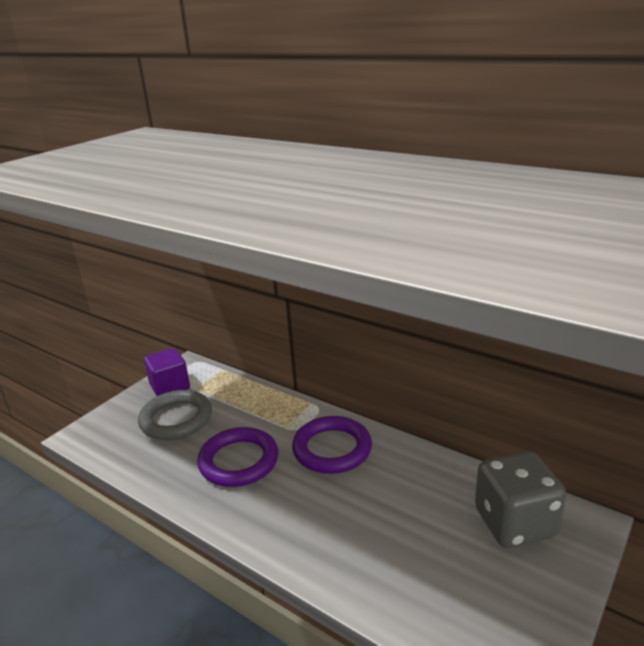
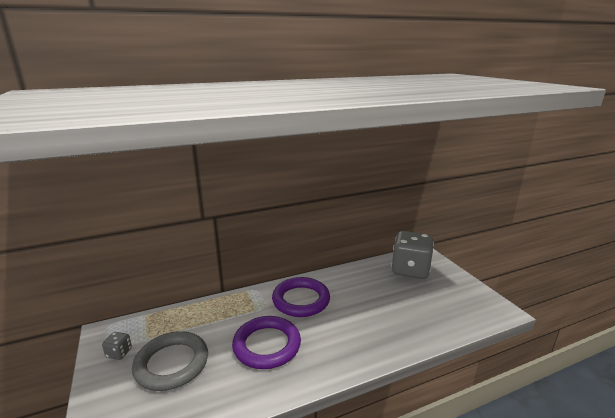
camera: 60 degrees left, 5 degrees down
purple cube [144,348,190,396] -> grey dice [102,332,132,360]

